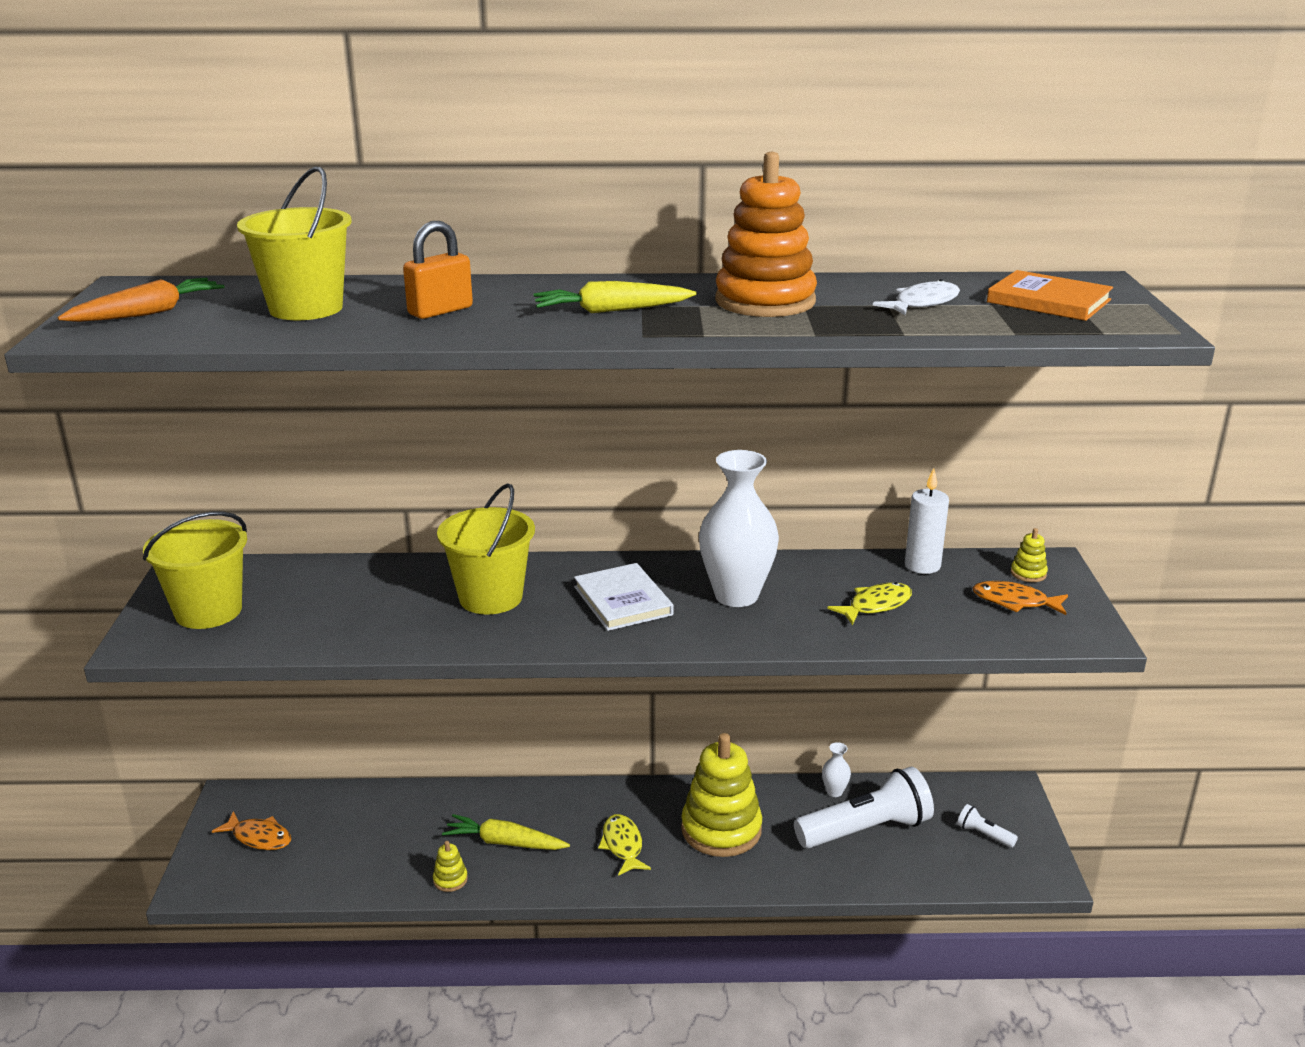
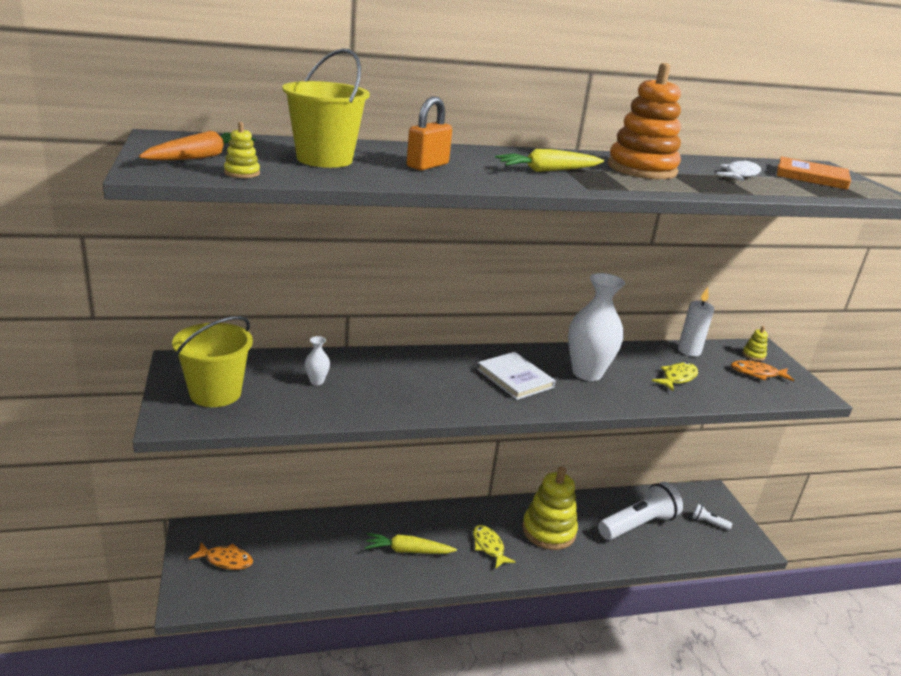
camera: 15 degrees left, 0 degrees up
yellow stacking toy [433,841,468,892] -> yellow stacking toy moved to [224,122,260,178]
yellow bucket [437,483,535,615] -> none
white vase [822,742,851,797] -> white vase moved to [305,336,330,385]

